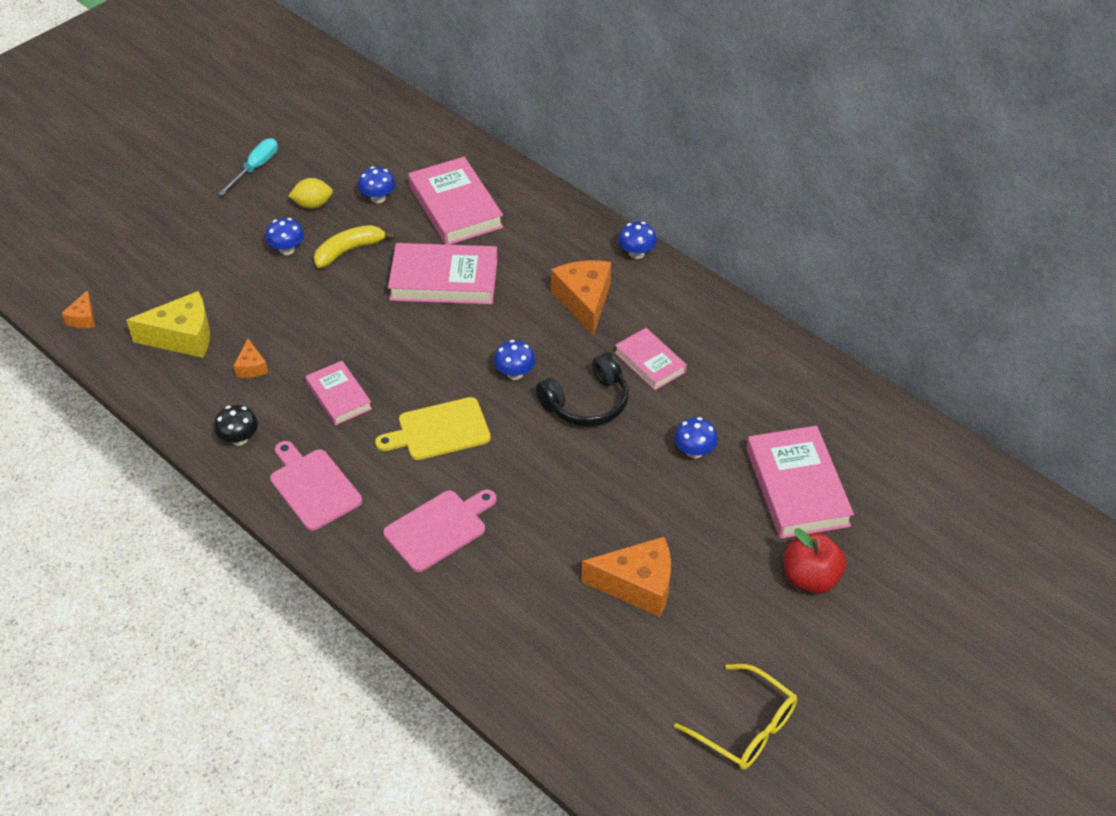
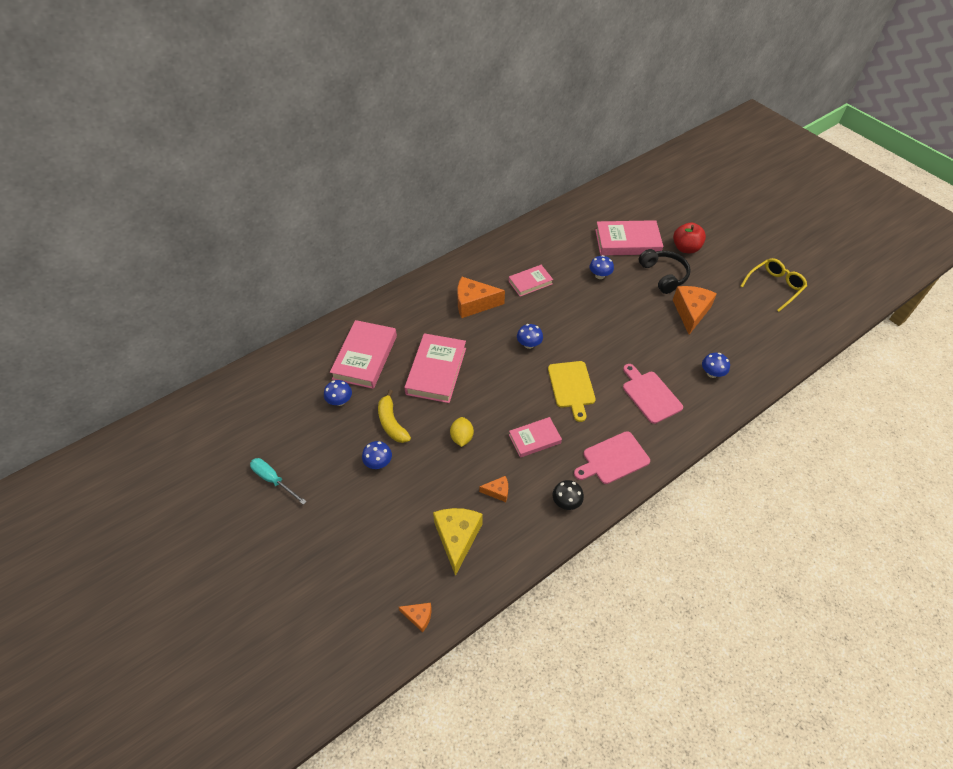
camera: 80 degrees left, 5 degrees up
yellow lemon [289,178,333,209] -> yellow lemon moved to [450,417,474,447]
pink book [408,157,504,245] -> pink book turned 60 degrees counterclockwise [330,320,397,389]
black headphones [536,352,629,427] -> black headphones moved to [638,249,691,294]
blue mushroom [618,222,657,259] -> blue mushroom moved to [702,353,730,378]

